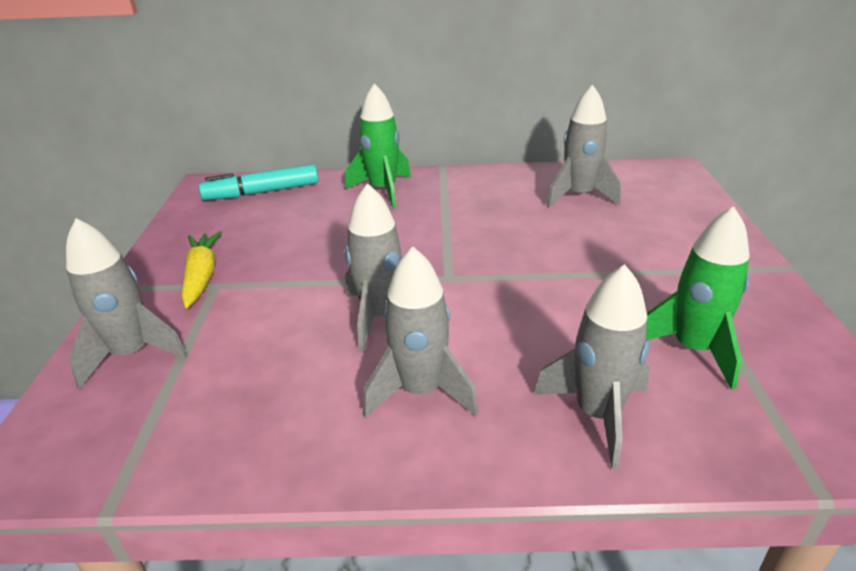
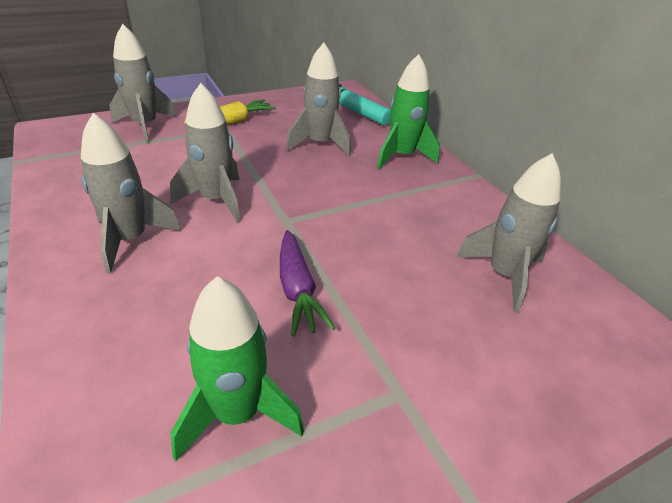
camera: 60 degrees right, 5 degrees up
grey rocket [534,264,650,469] -> grey rocket moved to [286,43,351,156]
none -> purple carrot [280,230,335,337]

